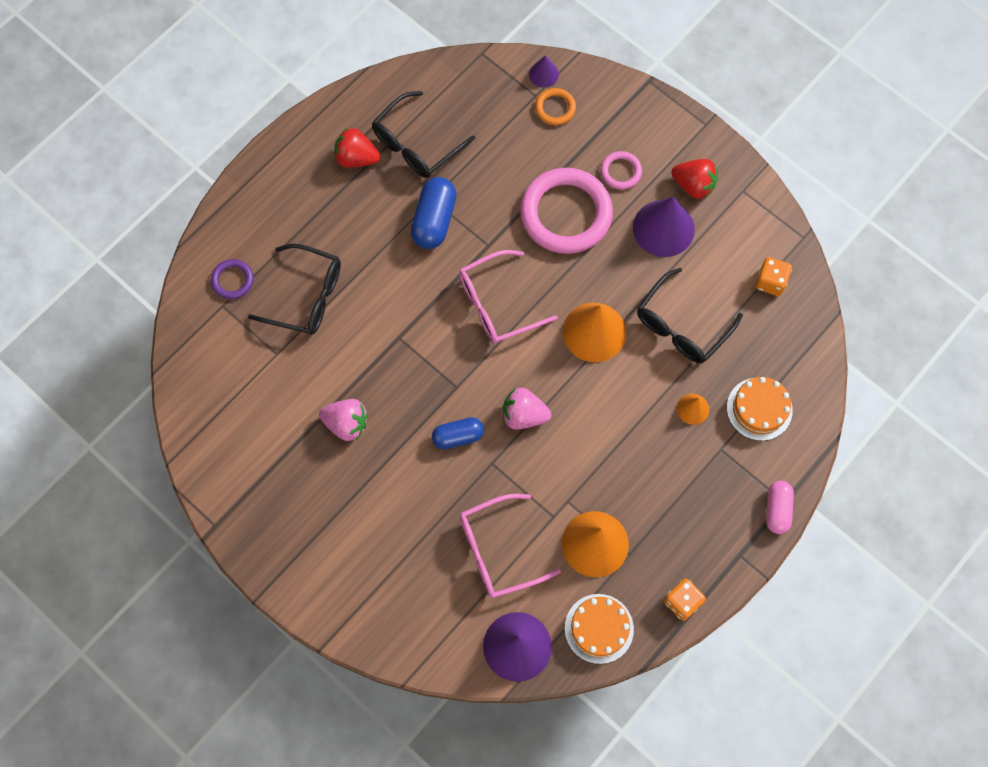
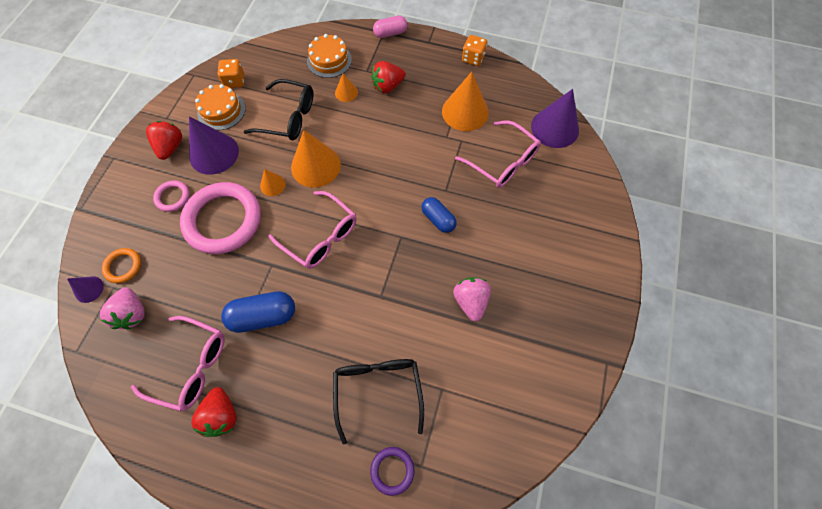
camera: 115 degrees left, 5 degrees down
black glasses [372,91,475,178] -> pink glasses [131,316,225,411]
pink strawberry [503,388,551,430] -> pink strawberry moved to [100,287,144,329]
orange cake [565,594,634,664] -> orange cake moved to [195,84,246,130]
none -> orange cone [260,169,286,196]
none -> red strawberry [371,61,405,93]

